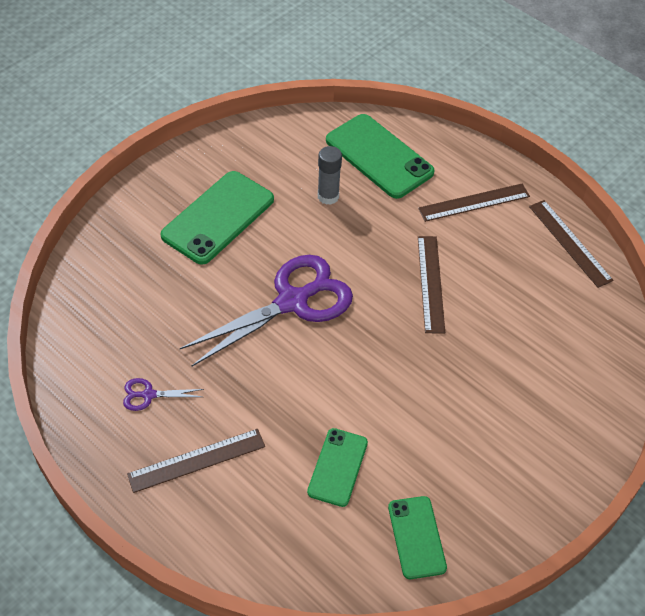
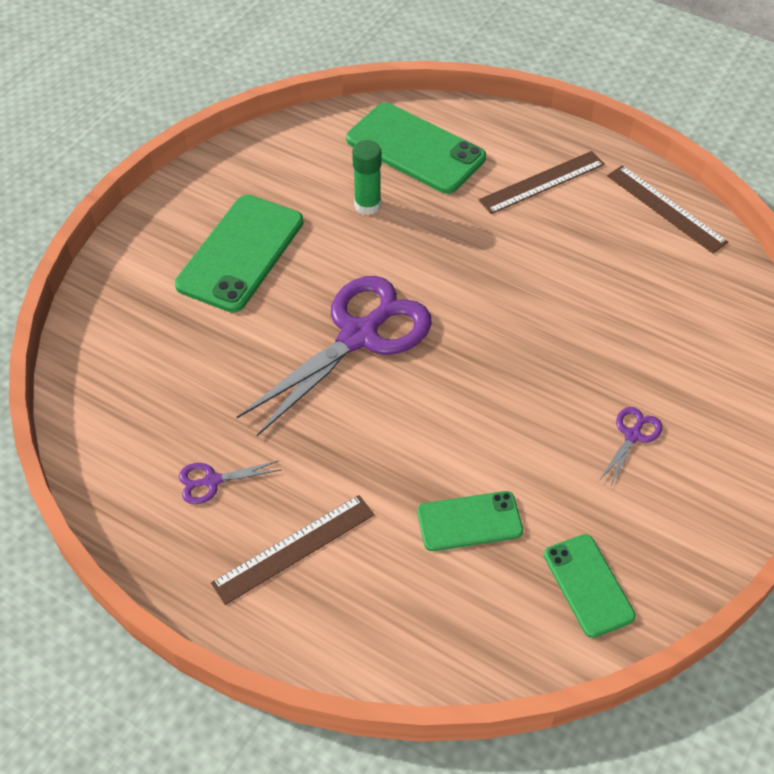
camera: 10 degrees left, 0 degrees up
green phone [307,428,368,507] -> green phone turned 75 degrees clockwise [417,491,523,551]
grey glue stick [318,146,342,205] -> green glue stick [352,140,381,215]
brown ruler [418,236,445,334] -> none
none -> purple scissors [599,407,662,487]

